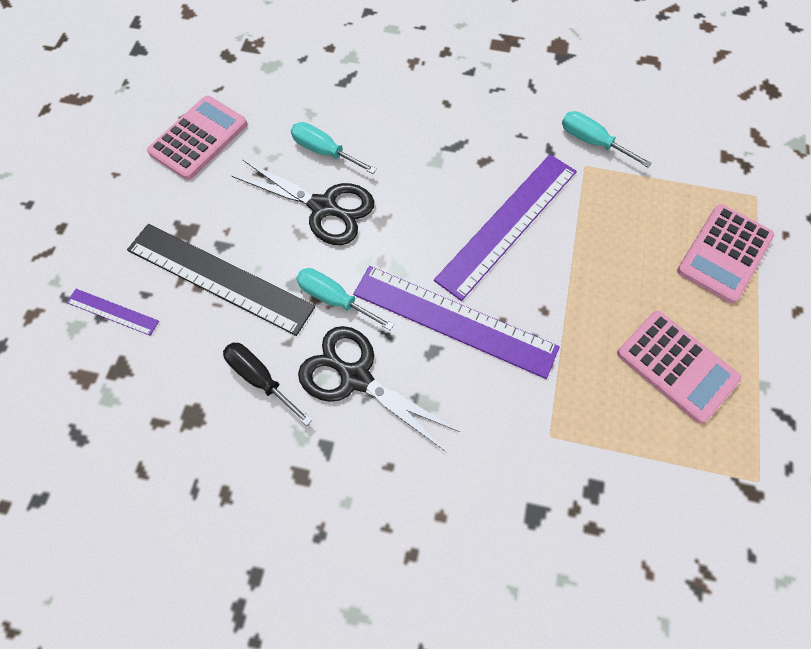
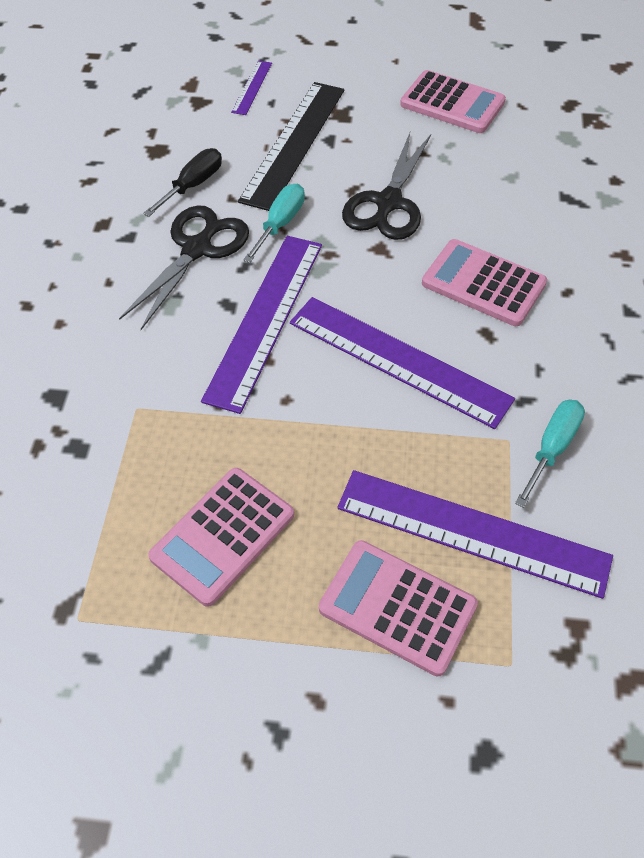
camera: 85 degrees right, 10 degrees down
turquoise screwdriver [291,122,377,174] -> none
none -> purple ruler [337,470,613,599]
none -> pink calculator [422,239,547,326]

